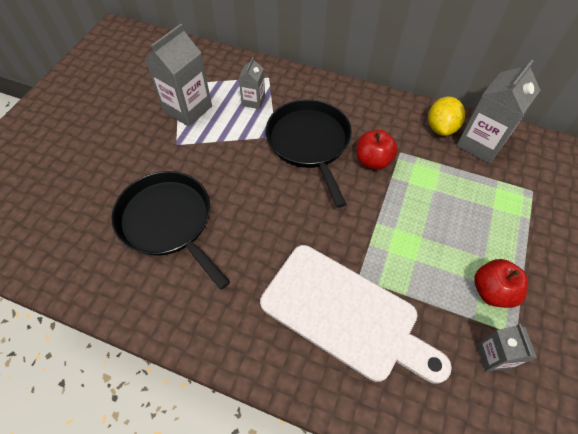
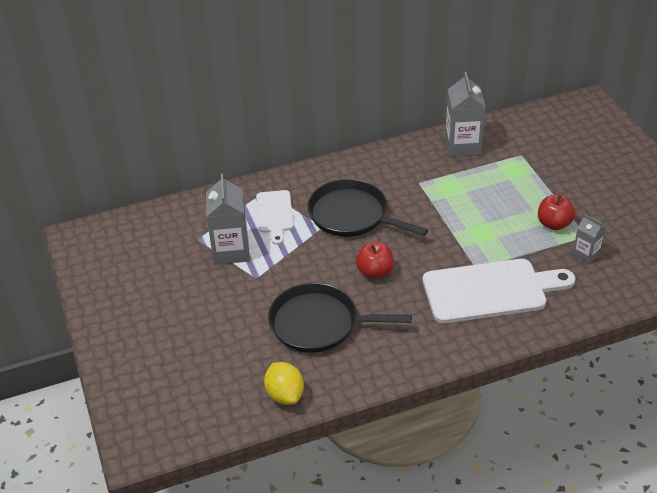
camera: 40 degrees left, 15 degrees down
grey carton [238,57,265,109] -> white cutting board [256,190,294,245]
red apple [356,130,398,170] -> red apple moved to [355,242,394,279]
yellow lemon [428,97,465,136] -> yellow lemon moved to [264,362,304,405]

